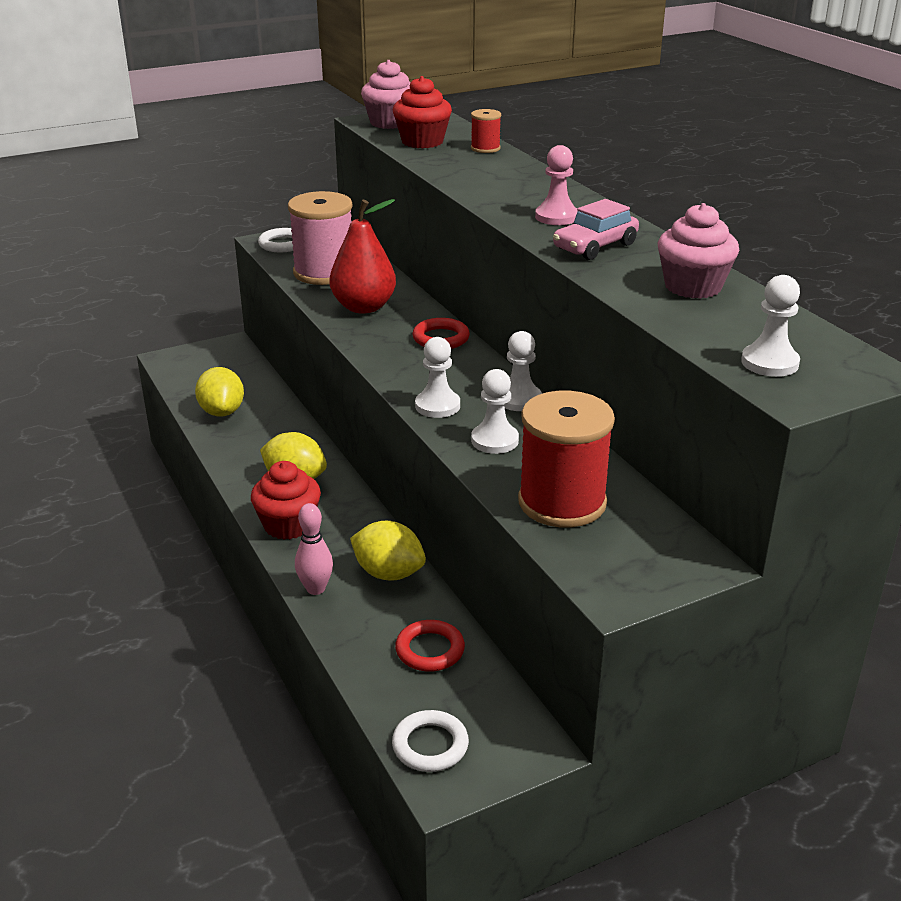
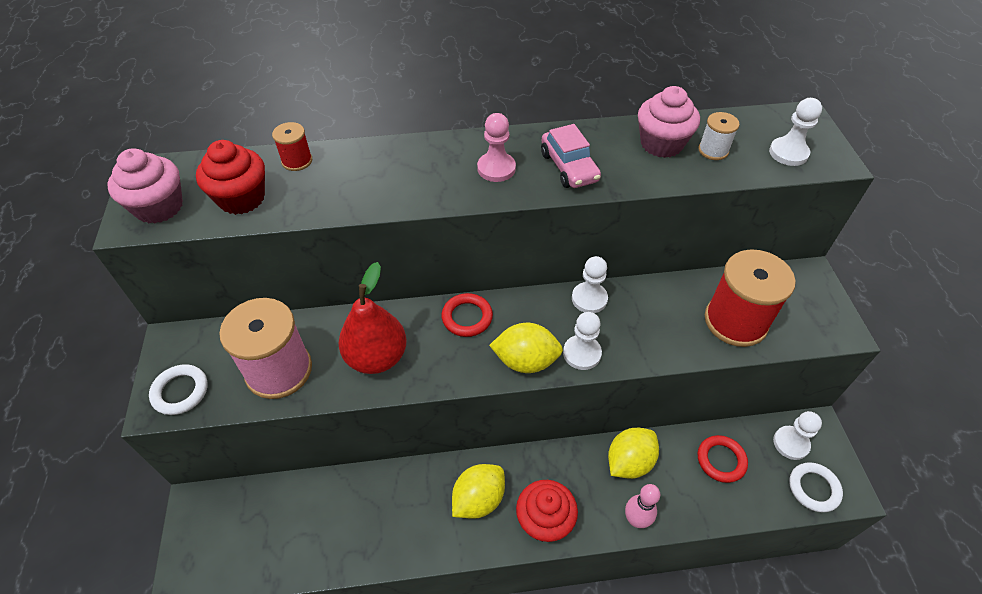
camera: 70 degrees left, 20 degrees up
yellow lemon [195,367,244,417] -> yellow lemon moved to [489,323,563,373]
white pawn [471,369,519,454] -> white pawn moved to [773,411,822,460]
none -> white spool [698,112,740,160]

